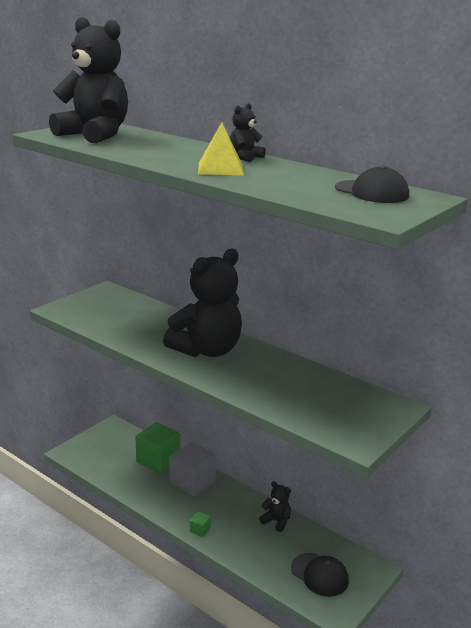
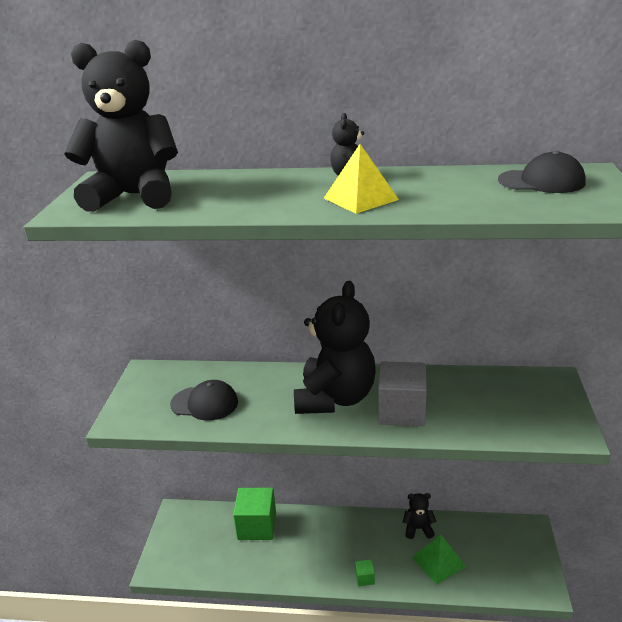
camera: 30 degrees left, 5 degrees up
grey cube [170,442,216,497] -> grey cube moved to [378,361,427,426]
black cap [291,553,349,597] -> black cap moved to [170,380,238,421]
none -> green pyramid [412,535,466,585]

